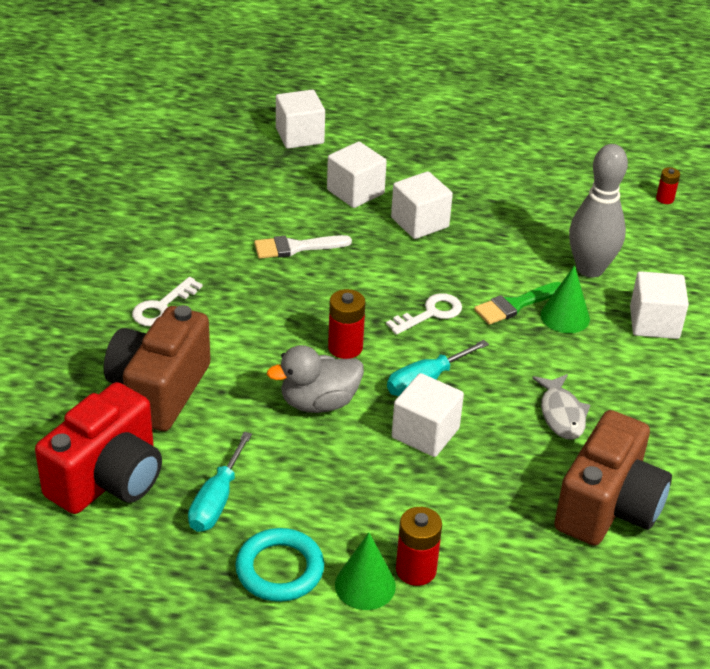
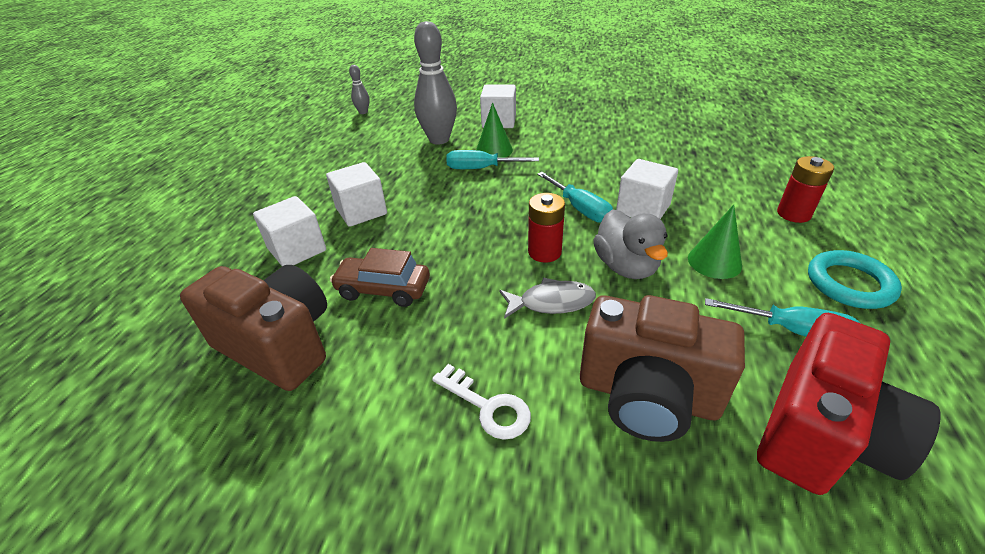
camera: 85 degrees left, 0 degrees up
red camera [35,382,162,514] -> red camera turned 90 degrees clockwise [757,313,940,495]
white brush [254,235,352,259] -> brown car [330,248,430,307]
white cube [276,90,325,149] -> none
green cone [335,532,396,610] -> green cone moved to [688,205,742,279]
white key [386,293,462,335] -> none
green brush [474,282,561,325] -> turquoise screwdriver [446,150,539,169]
grey fish [532,374,590,440] -> grey fish moved to [499,278,596,319]
brown camera [554,410,672,546] -> brown camera moved to [180,265,327,391]
red battery [656,167,680,204] -> grey bowling pin [349,65,369,114]

